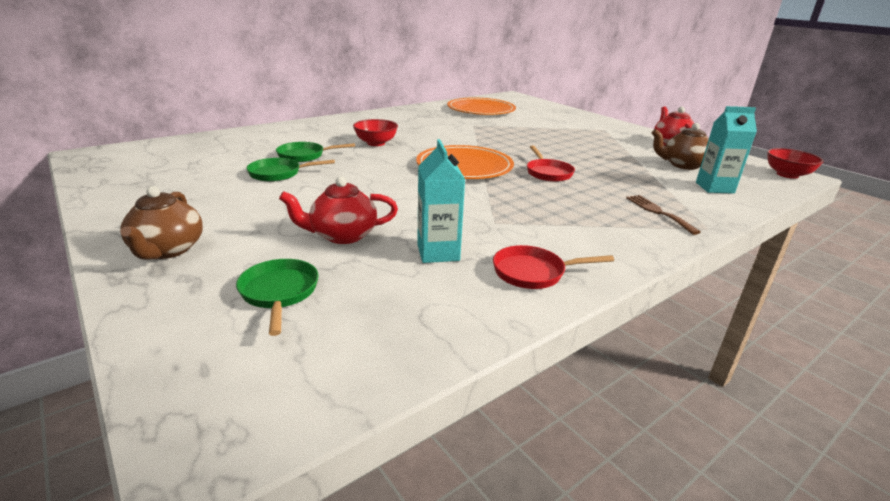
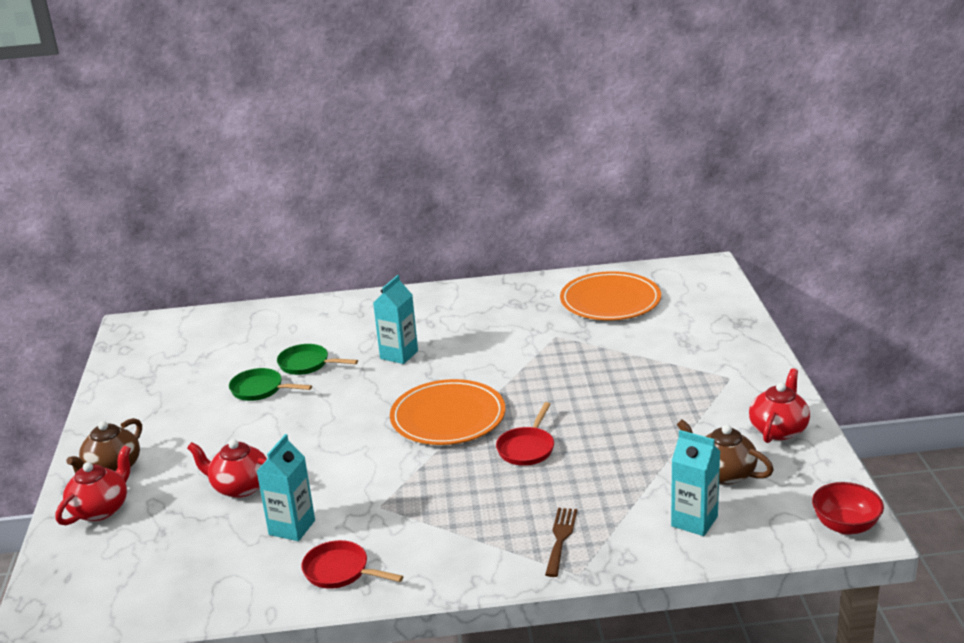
camera: 35 degrees right, 0 degrees up
green pan [236,259,319,336] -> none
red bowl [353,119,398,146] -> turquoise carton [373,275,418,364]
none -> red teapot [55,445,131,525]

